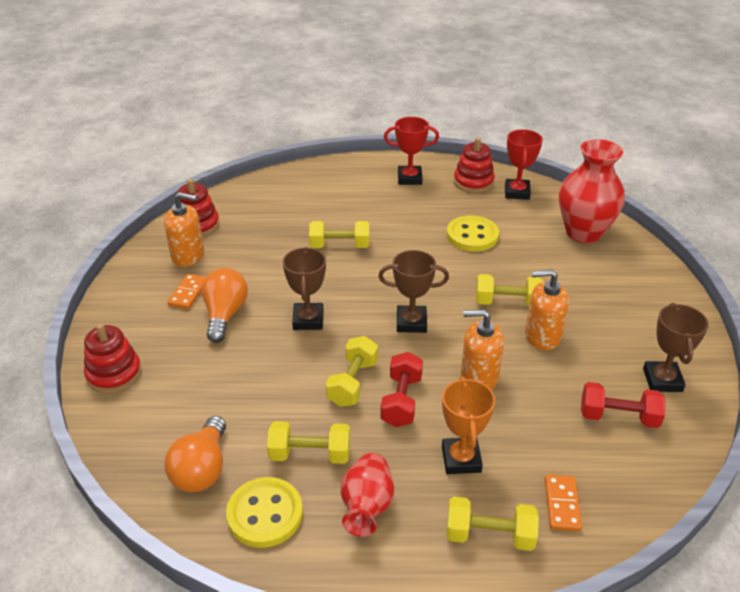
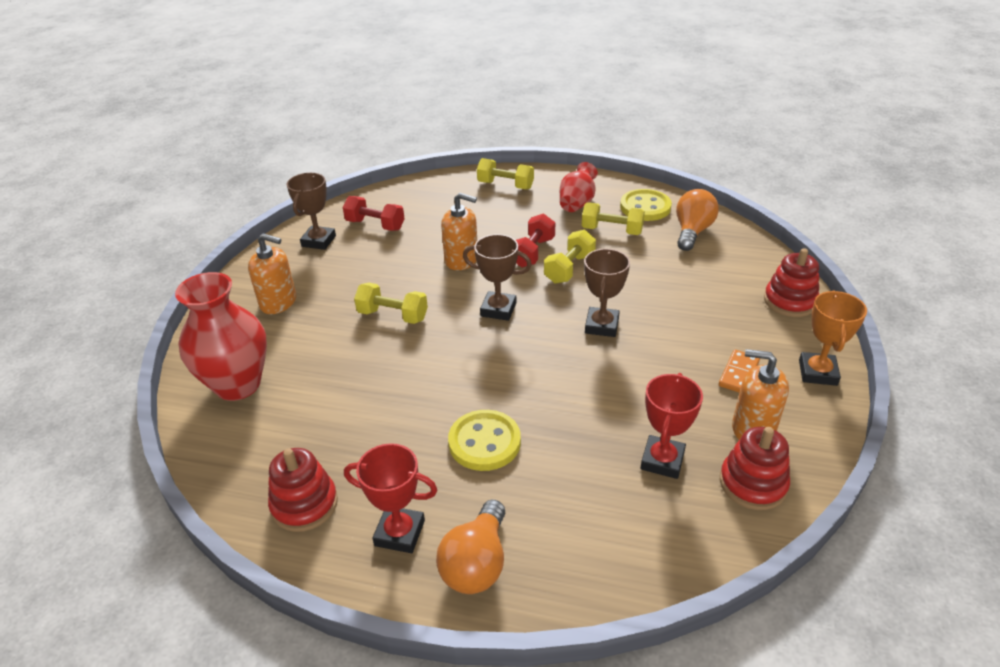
camera: 165 degrees left, 0 degrees up
orange light bulb [202,268,248,343] -> orange light bulb moved to [436,500,505,594]
yellow dumbbell [309,221,369,248] -> none
orange trophy [442,376,495,474] -> orange trophy moved to [799,290,867,386]
yellow button [447,216,499,252] -> yellow button moved to [448,410,521,471]
red trophy [505,129,543,200] -> red trophy moved to [641,373,703,479]
orange soap dispenser [525,269,569,351] -> orange soap dispenser moved to [248,233,296,314]
orange domino [545,475,582,531] -> none

